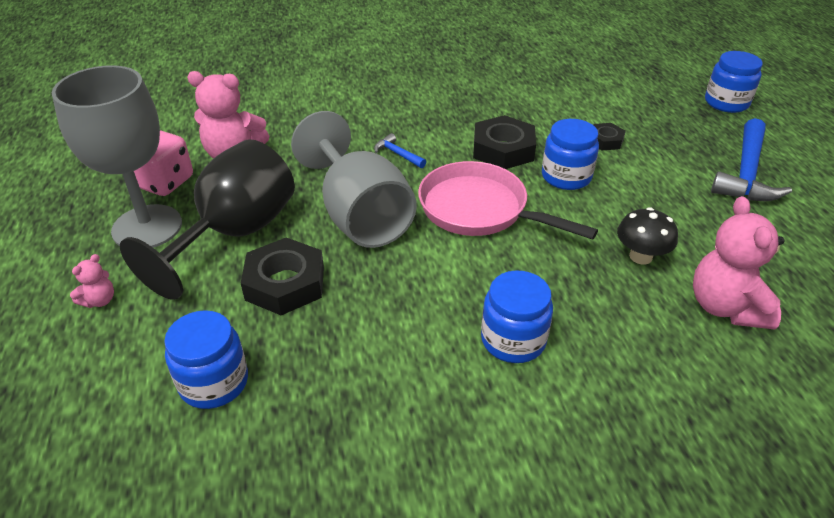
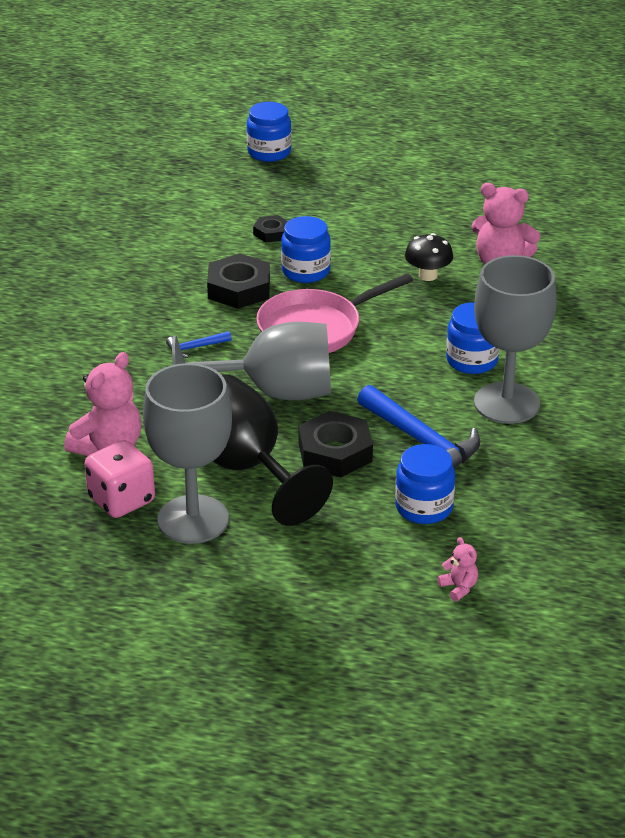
camera: 65 degrees left, 5 degrees down
pink teddy bear [70,254,114,308] -> pink teddy bear moved to [437,537,478,601]
blue hammer [711,118,792,201] -> blue hammer moved to [357,385,480,468]
none -> grey goblet [474,255,557,424]

